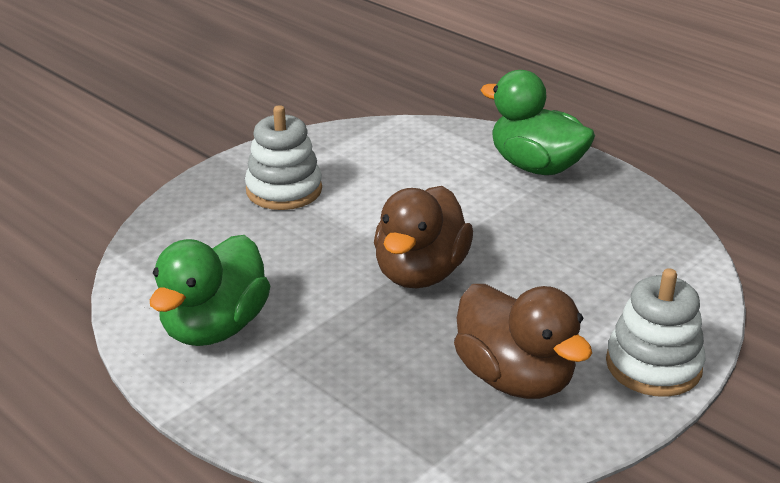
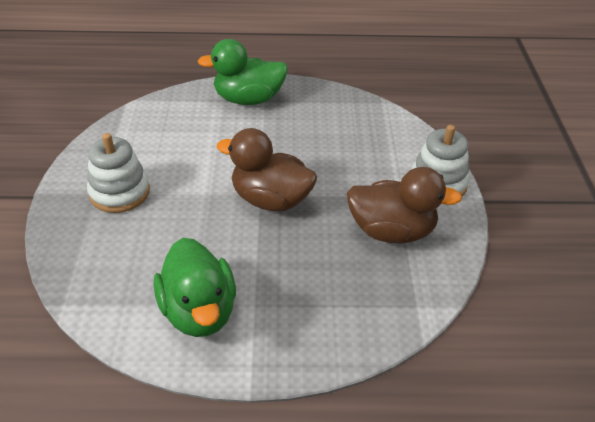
camera: 45 degrees left, 10 degrees up
brown duck [374,186,473,288] -> brown duck turned 135 degrees clockwise [217,128,317,211]

